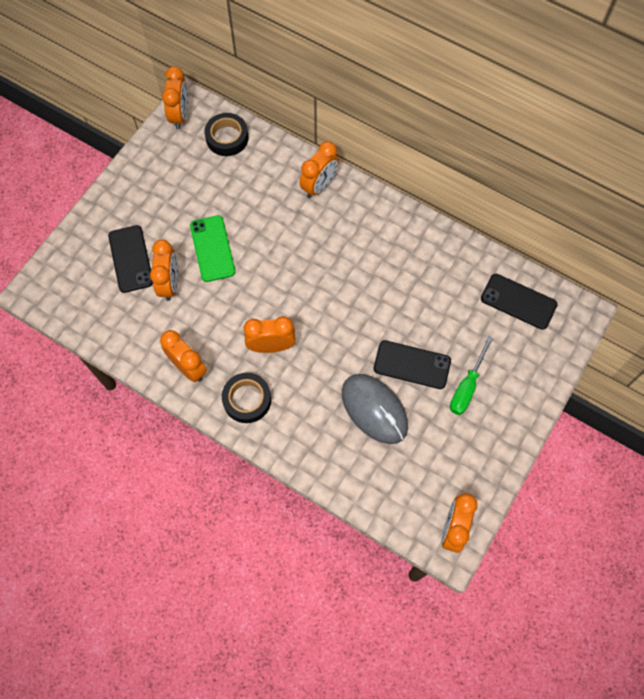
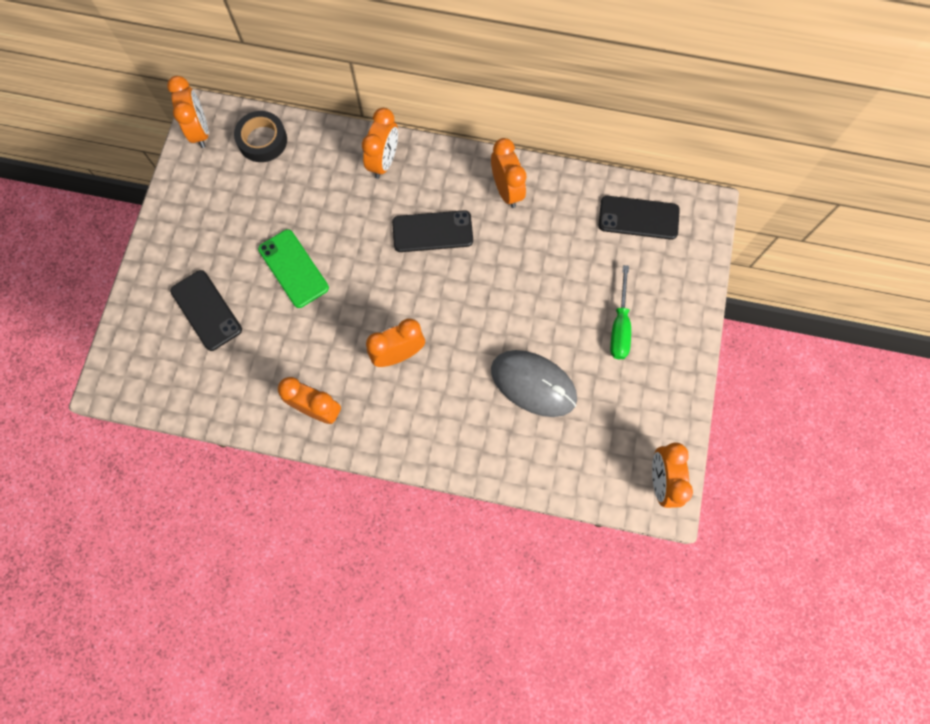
camera: 20 degrees left, 5 degrees up
orange clock [150,239,178,301] -> orange clock moved to [491,138,526,208]
black tape [222,373,271,423] -> none
black phone [374,340,451,389] -> black phone moved to [392,210,473,252]

